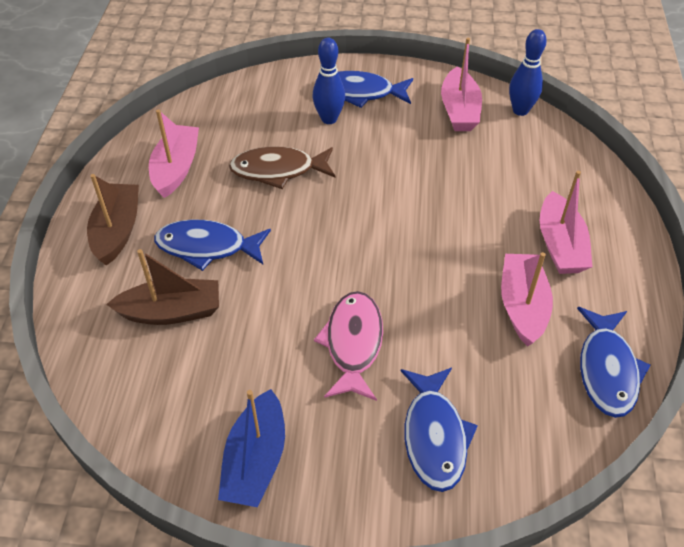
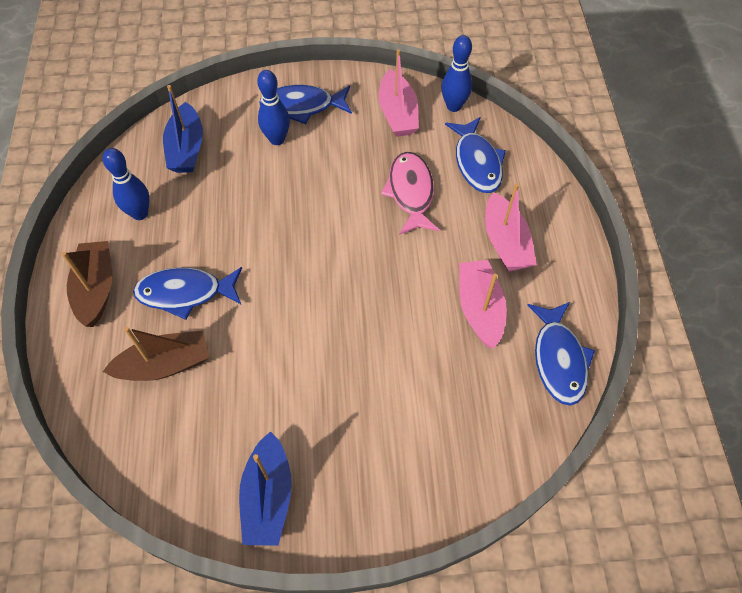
camera: 10 degrees left, 10 degrees up
pink boat [149,109,199,198] -> blue bowling pin [103,148,150,220]
brown fish [229,147,335,189] -> none
pink fish [314,291,383,401] -> pink fish moved to [381,152,439,235]
blue fish [401,368,478,492] -> blue fish moved to [445,117,506,193]
none -> blue boat [163,85,203,173]

